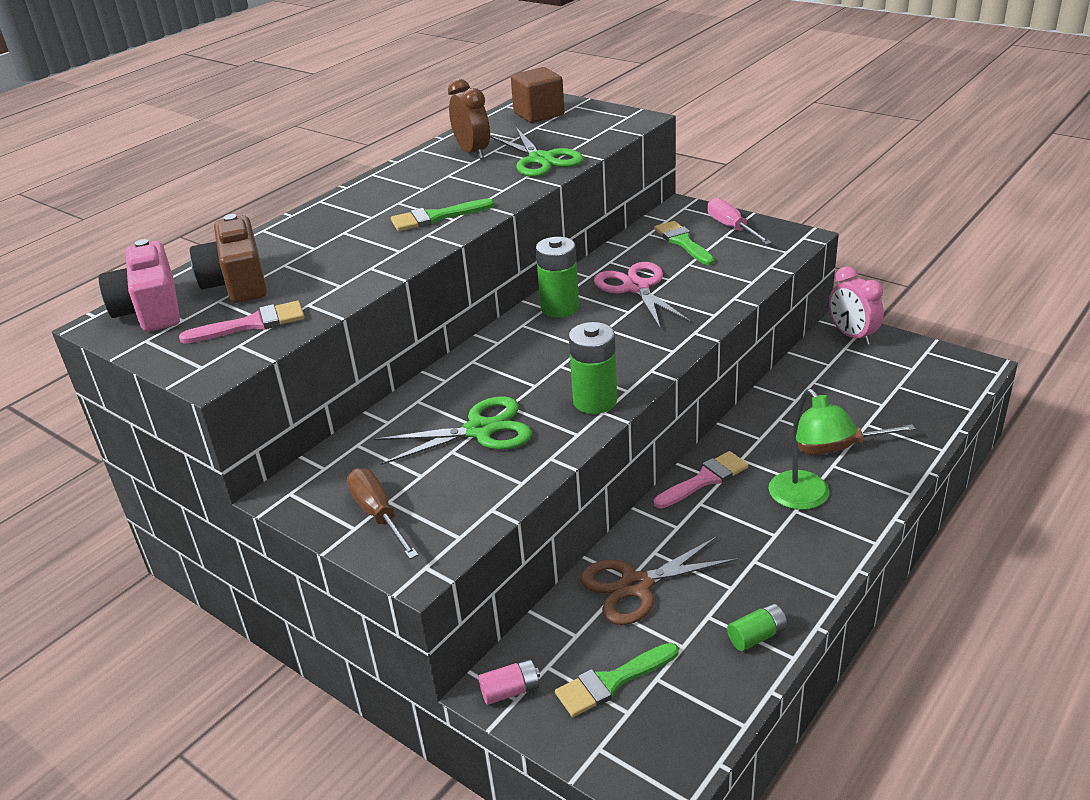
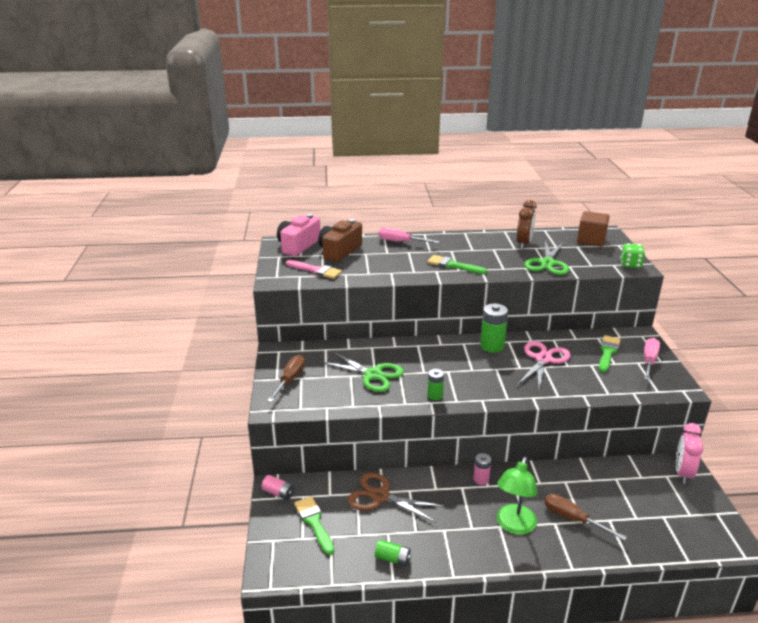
camera: 45 degrees right, 5 degrees down
green brush [555,643,679,717] -> green brush turned 45 degrees clockwise [294,496,334,555]
green battery [569,322,617,414] -> green battery [428,369,444,400], size x0.58
pink brush [654,451,749,509] -> pink battery [473,453,491,485]
none -> pink screwdriver [379,227,440,243]
none -> green dice [620,243,645,268]

